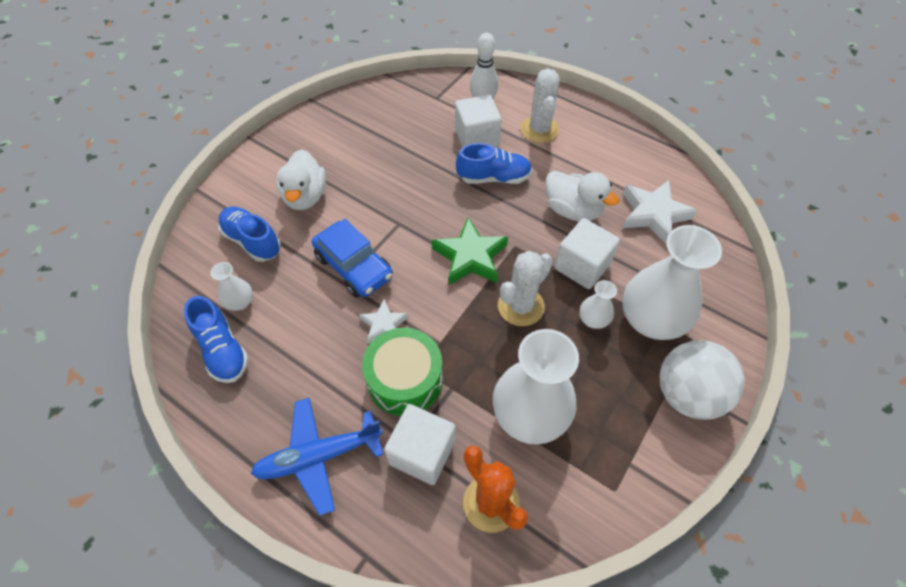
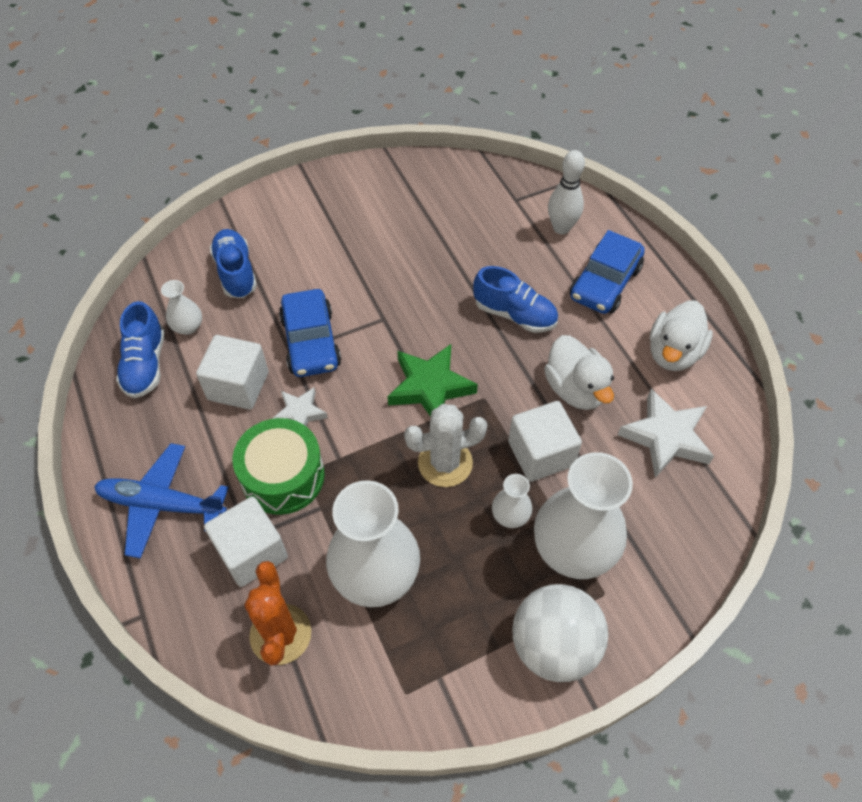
camera: 30 degrees right, 0 degrees up
white duck [276,149,326,210] -> white duck moved to [650,301,713,371]
white cube [455,95,502,147] -> white cube moved to [196,335,269,410]
white cactus [521,68,560,143] -> blue car [570,230,645,314]

